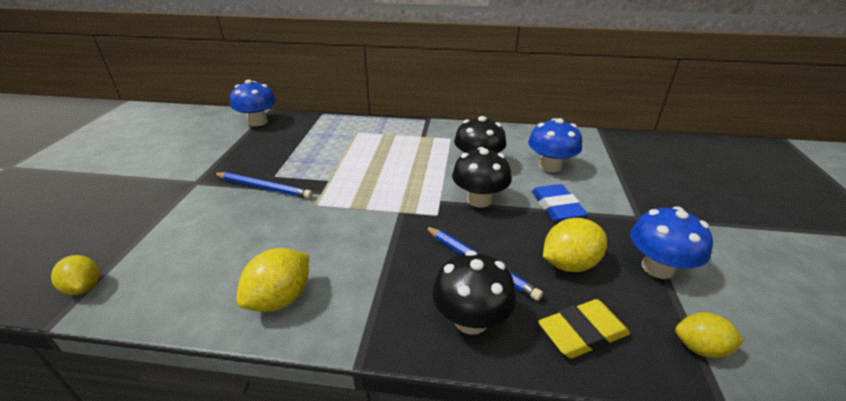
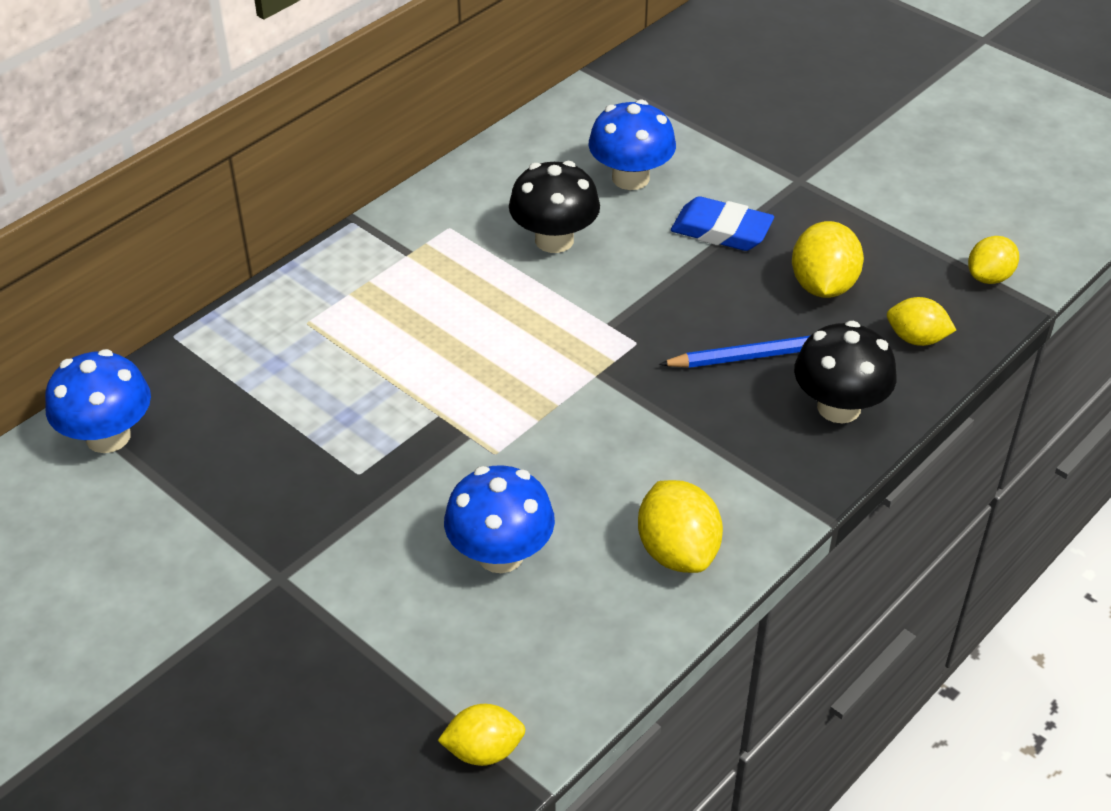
camera: 55 degrees left, 10 degrees up
blue pencil [213,172,313,199] -> none
black mushroom [452,147,512,208] -> none
yellow eraser [538,299,630,358] -> yellow lemon [887,297,956,346]
blue mushroom [630,206,713,279] -> blue mushroom moved to [444,465,555,573]

